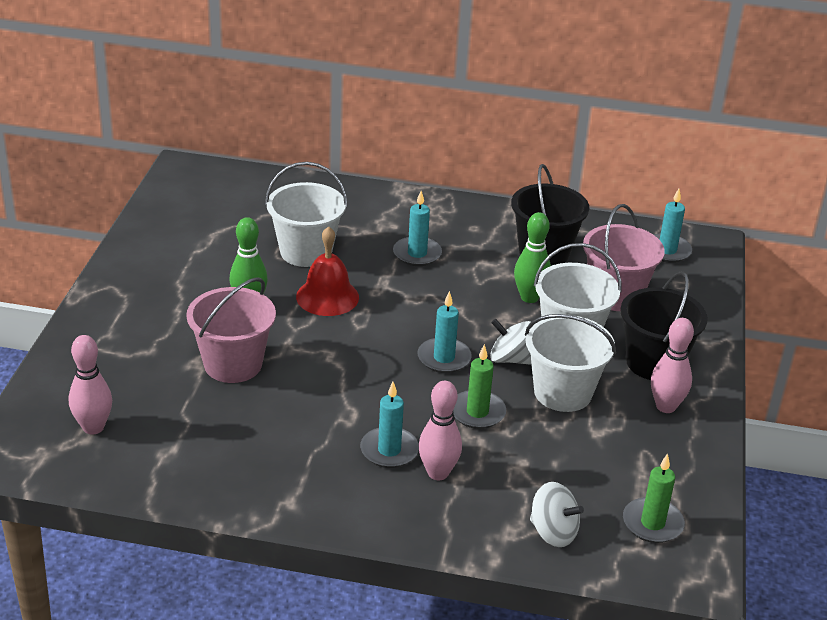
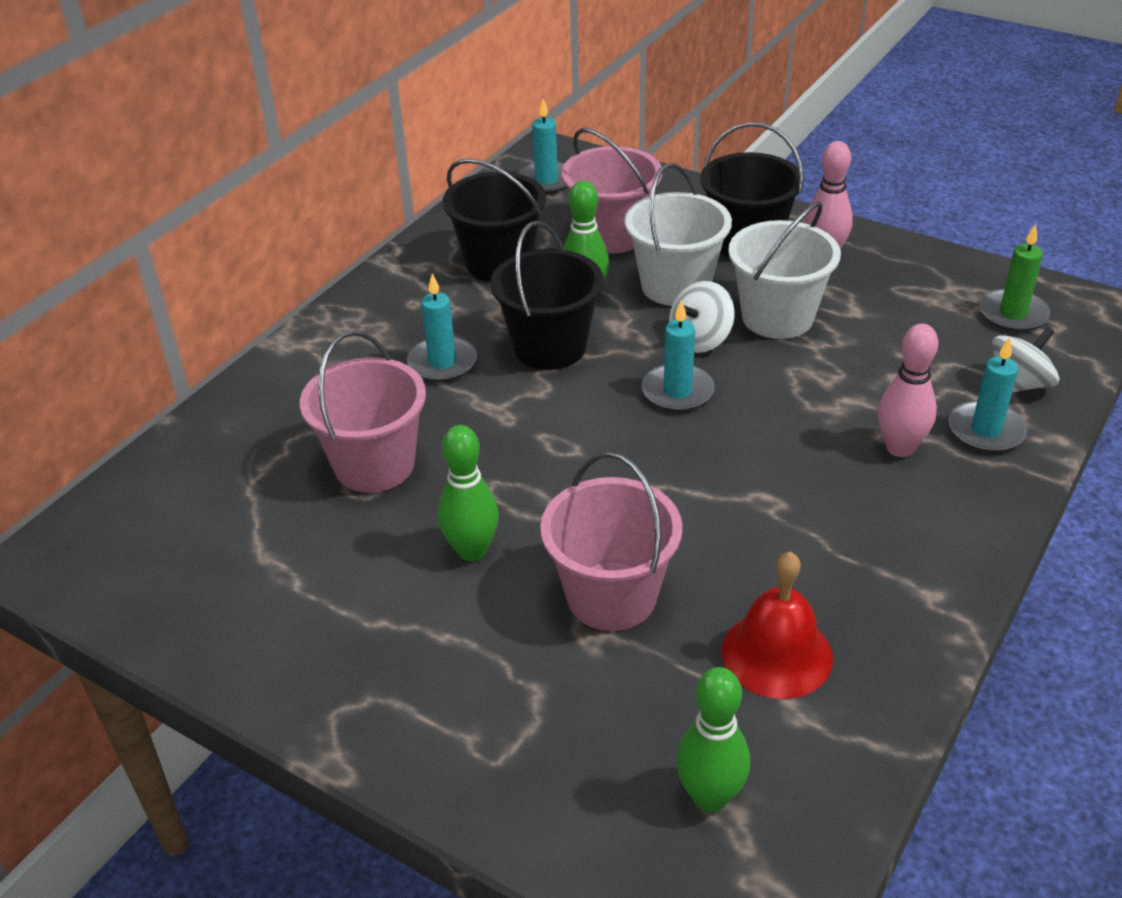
camera: 65 degrees left, 5 degrees up
pink bowling pin [69,335,112,434] -> green bowling pin [676,667,750,812]
white bucket [265,162,347,267] -> pink bucket [300,330,426,493]
red bell [296,226,359,316] -> red bell moved to [722,552,833,699]
turquoise candle [360,382,419,468] -> turquoise candle moved to [948,337,1027,453]
green candle [453,344,506,429] -> none
none -> black bucket [490,221,603,370]

